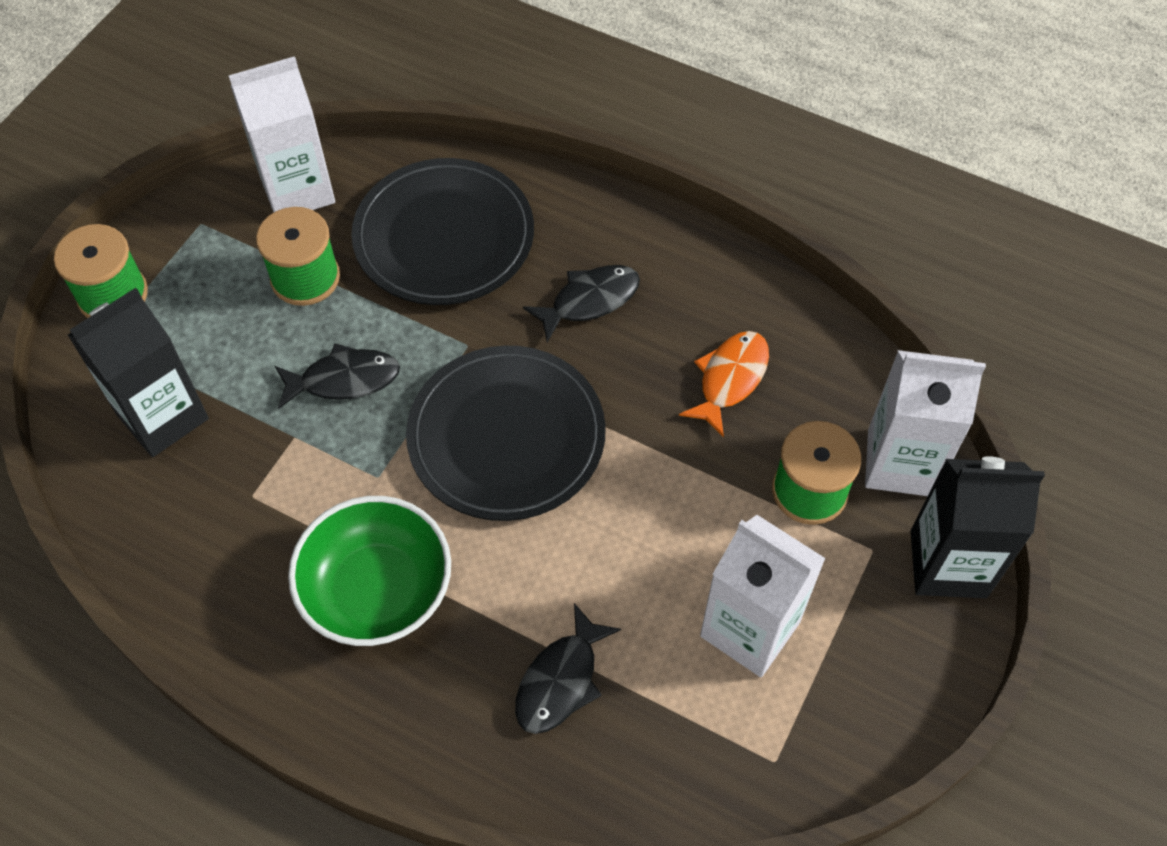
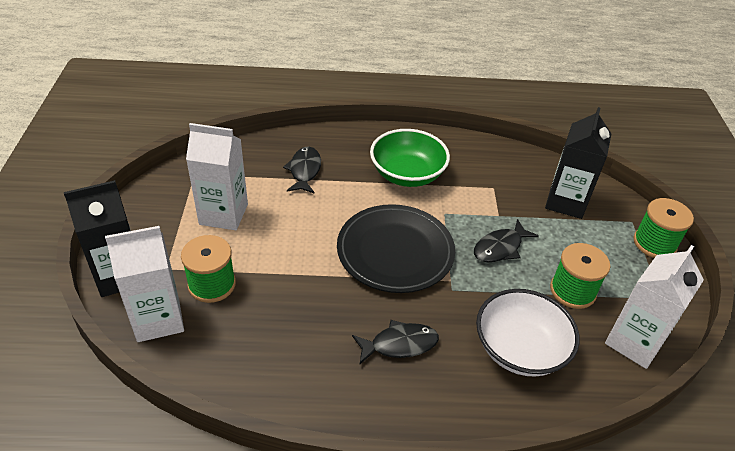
camera: 150 degrees right, 15 degrees down
black plate [351,158,534,305] -> white bowl [476,289,579,377]
black fish [523,265,640,342] -> black fish turned 135 degrees counterclockwise [352,320,439,365]
orange fish [679,331,769,438] -> none

